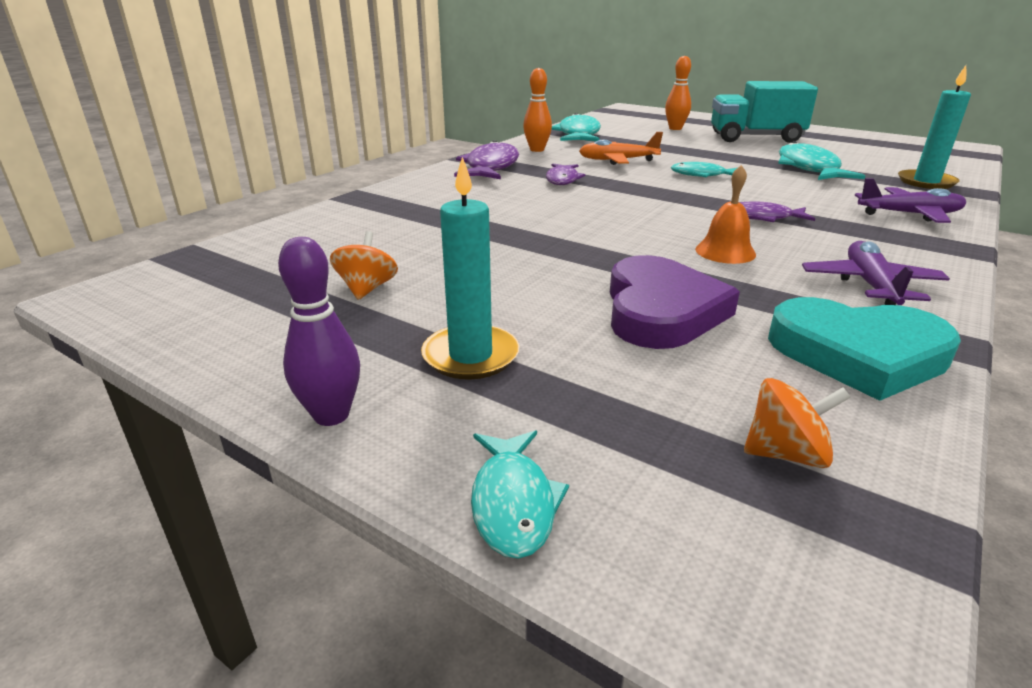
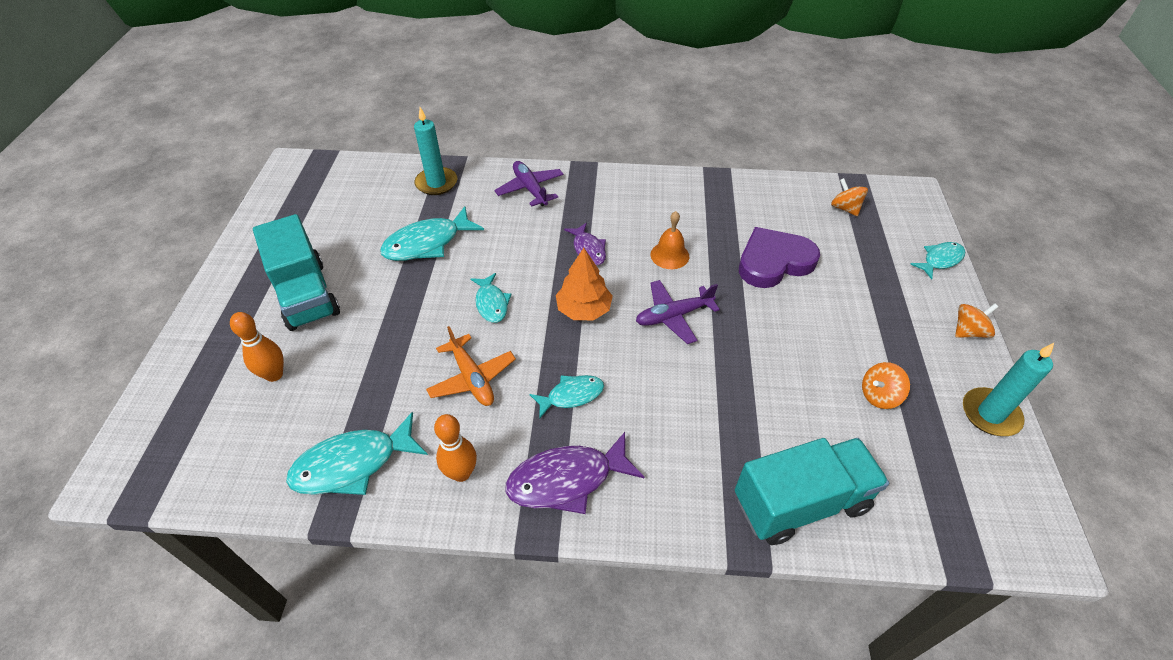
camera: 120 degrees left, 20 degrees up
purple bowling pin [278,237,360,426] -> orange spinning top [955,303,999,338]
turquoise candle [421,157,519,380] -> turquoise candle moved to [963,343,1054,436]
purple fish [546,163,586,185] -> turquoise fish [530,375,604,418]
turquoise heart [768,297,961,401] -> none
purple plane [802,241,950,305] -> purple plane moved to [636,280,720,344]
none -> orange tree [556,248,613,320]
none -> turquoise truck [735,438,889,545]

